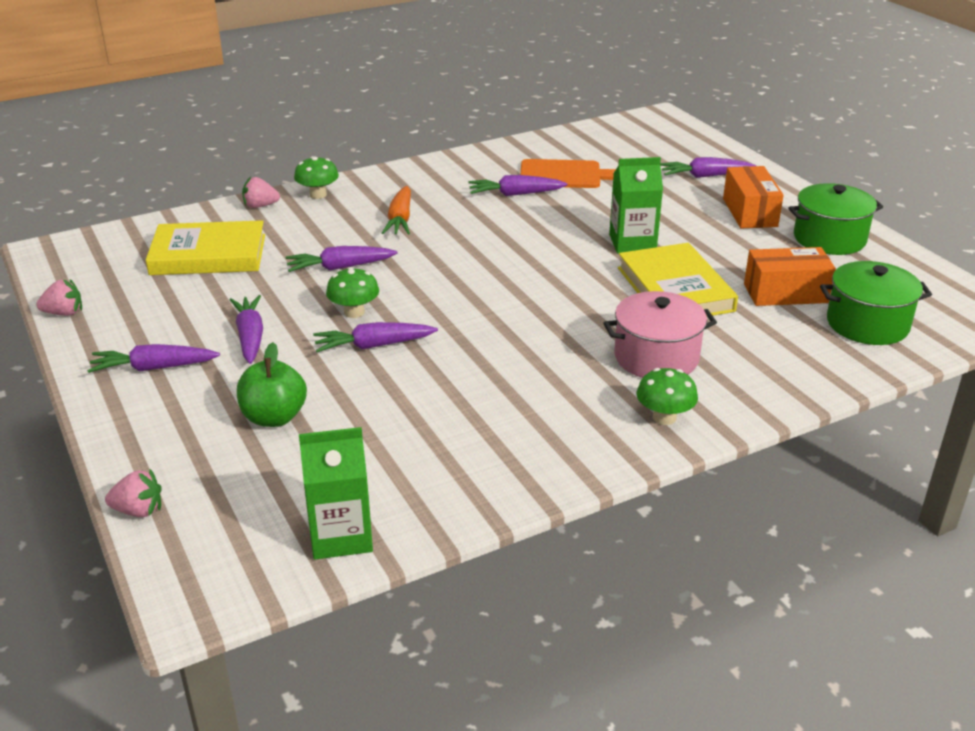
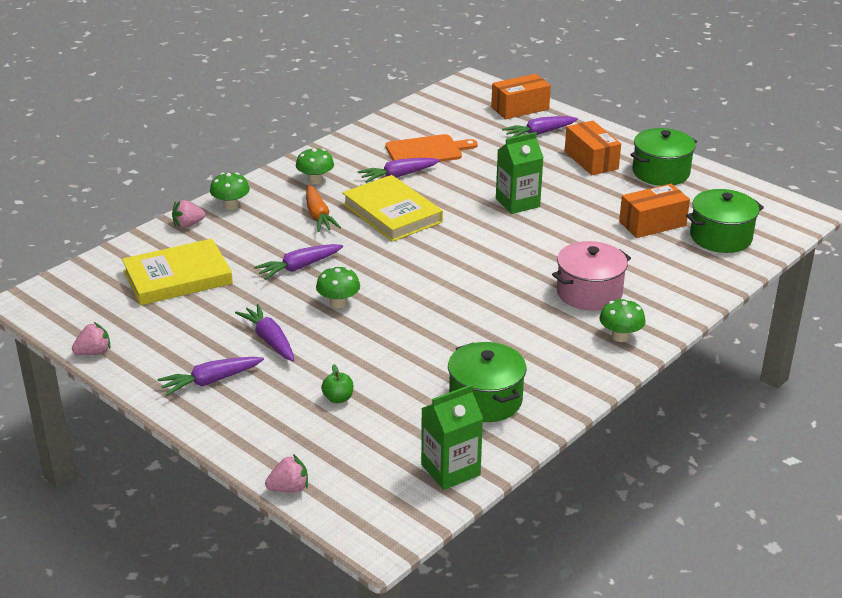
camera: 20 degrees left, 0 degrees up
green apple [237,342,307,427] -> green apple [321,364,353,403], size x0.58
purple carrot [313,322,438,352] -> none
yellow book [618,243,738,316] -> yellow book moved to [342,175,443,242]
none -> green mushroom [296,148,334,184]
none -> green pot [448,342,527,422]
none -> orange box [491,74,551,119]

